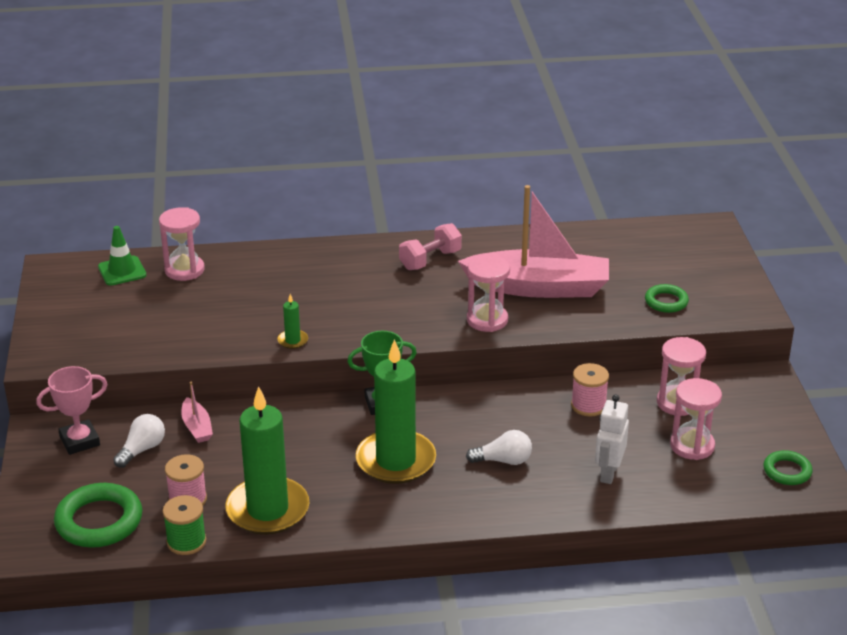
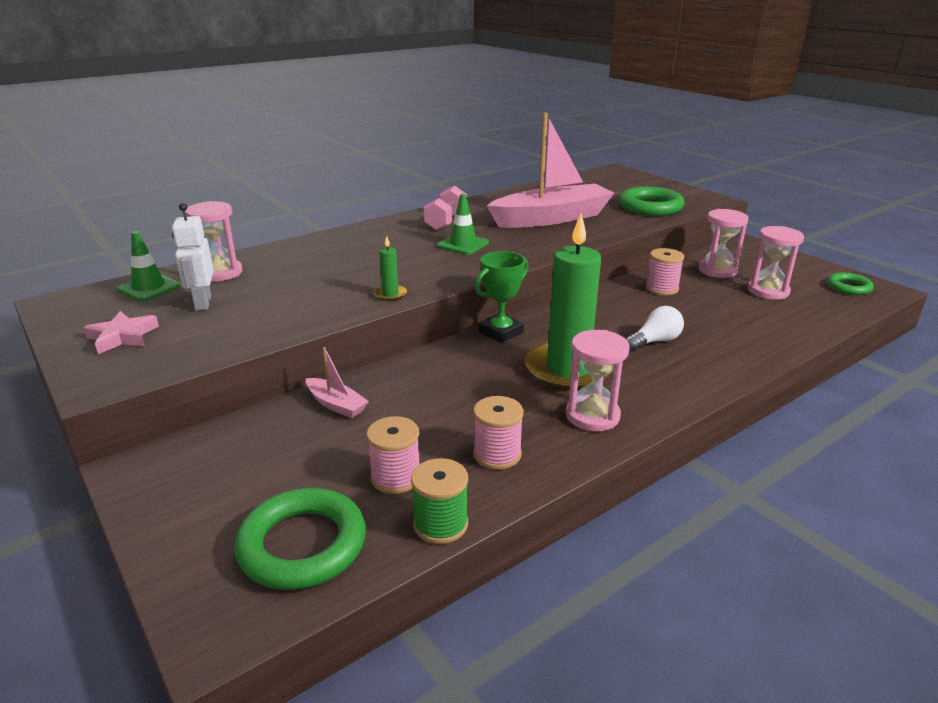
camera: 30 degrees left, 5 degrees down
pink trophy [36,366,107,455] -> none
white light bulb [113,414,165,468] -> none
green candle [225,386,310,535] -> pink spool [473,396,524,470]
pink hourglass [467,255,510,332] -> pink hourglass moved to [566,330,629,431]
white robot [595,394,629,484] -> white robot moved to [172,203,214,311]
green ring [645,284,689,313] -> green ring [619,186,684,216], size x1.74
none -> pink star [83,311,159,354]
none -> green traffic cone [437,194,489,255]

